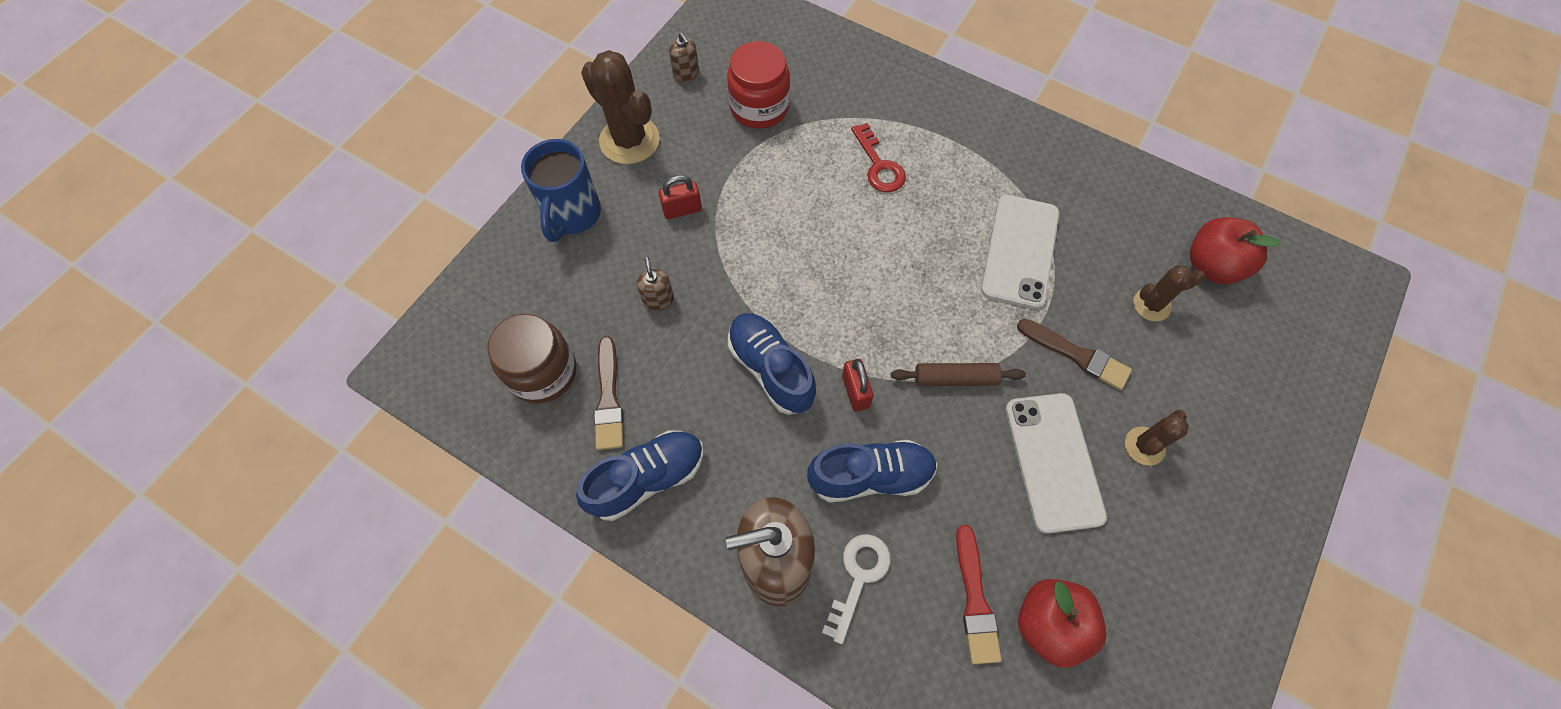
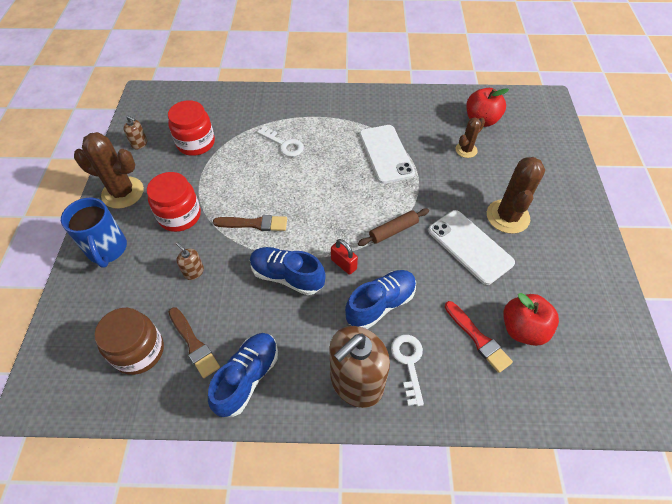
camera: 30 degrees left, 10 degrees down
red padlock [659,175,702,219] -> red jar [147,172,201,232]
red key [851,123,906,192] -> white key [257,126,304,157]
brown brush [1017,319,1132,390] -> brown brush moved to [213,215,287,231]
brown cactus [1125,410,1189,466] -> brown cactus [487,157,545,234], size x1.79

